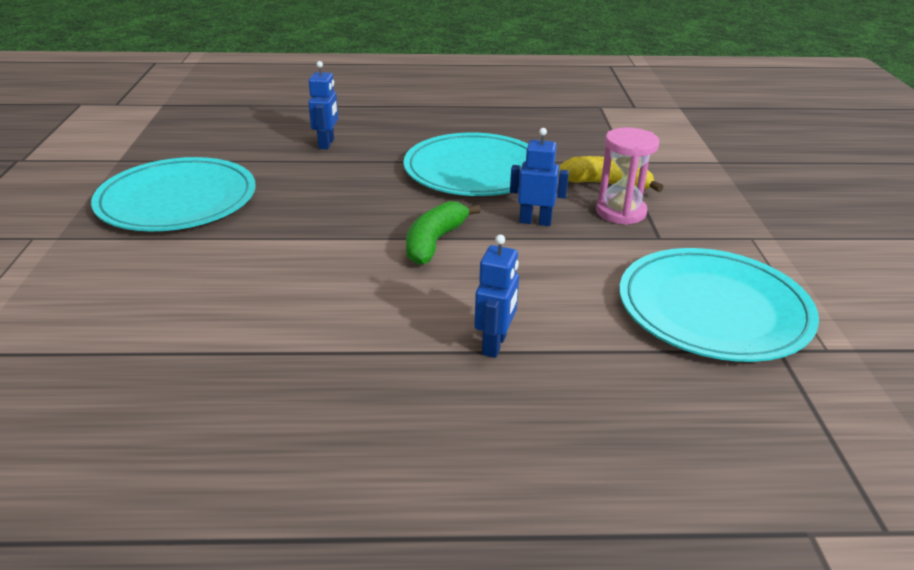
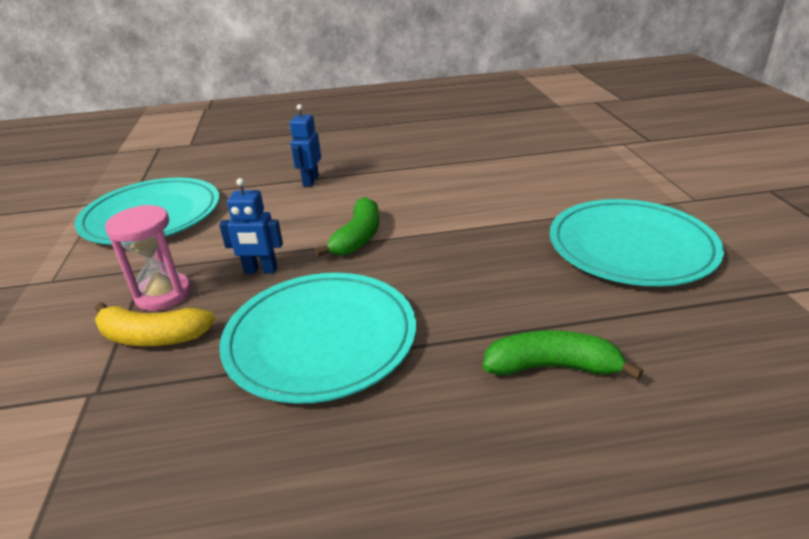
camera: 175 degrees right, 0 degrees up
blue robot [308,61,338,149] -> green banana [483,330,643,380]

